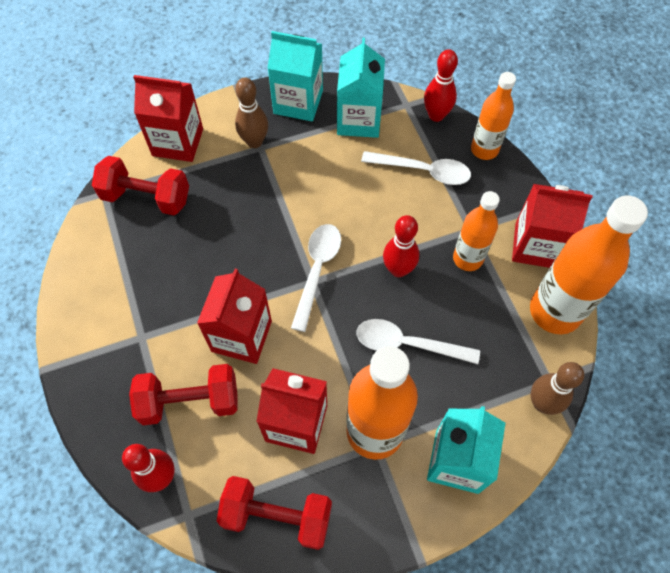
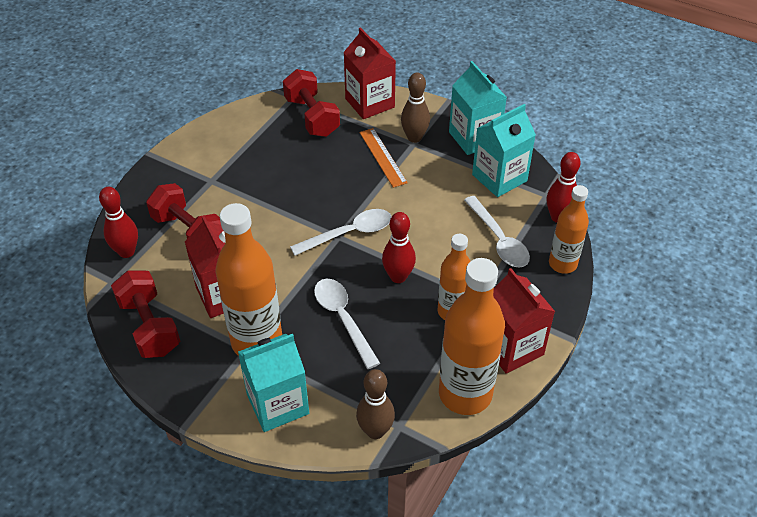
camera: 50 degrees right, 15 degrees down
red carton [197,269,272,364] -> none
none -> orange ruler [360,128,408,188]

